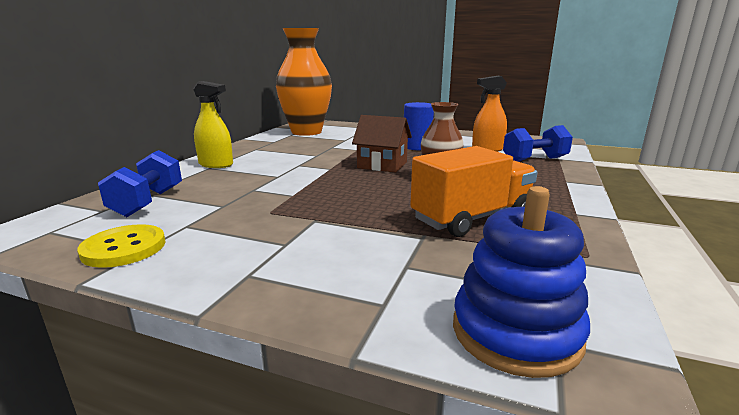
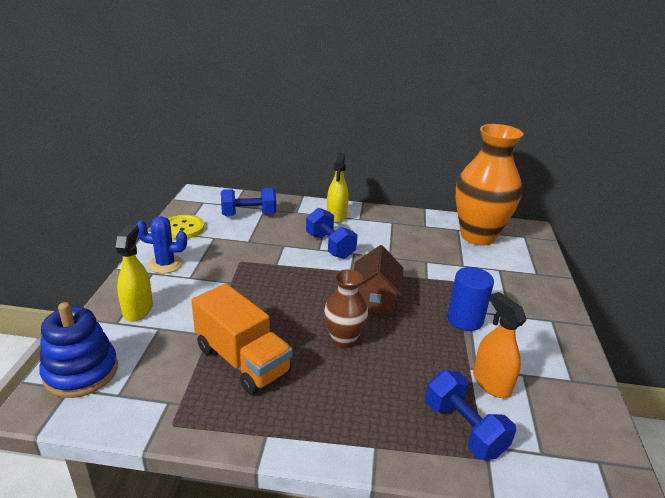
camera: 75 degrees right, 10 degrees up
none -> yellow spray bottle [115,225,153,322]
none -> blue cactus [136,216,187,274]
none -> blue dumbbell [306,208,358,259]

